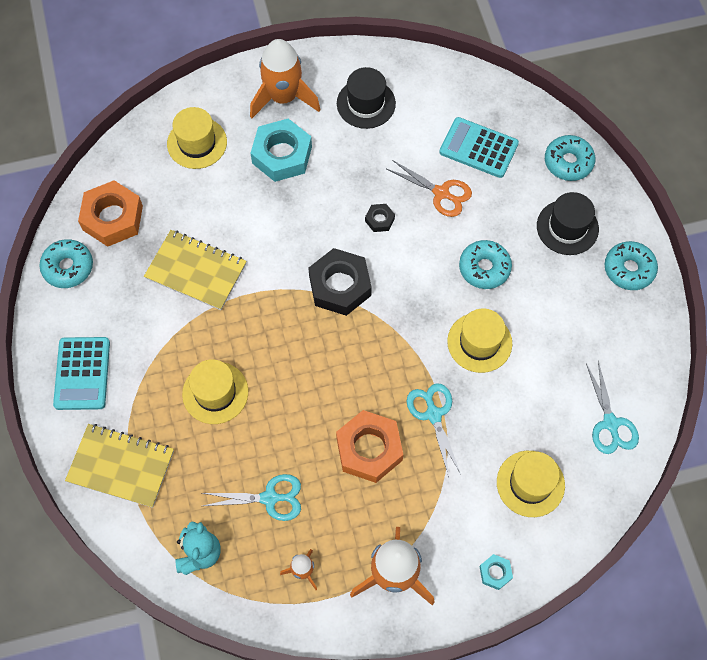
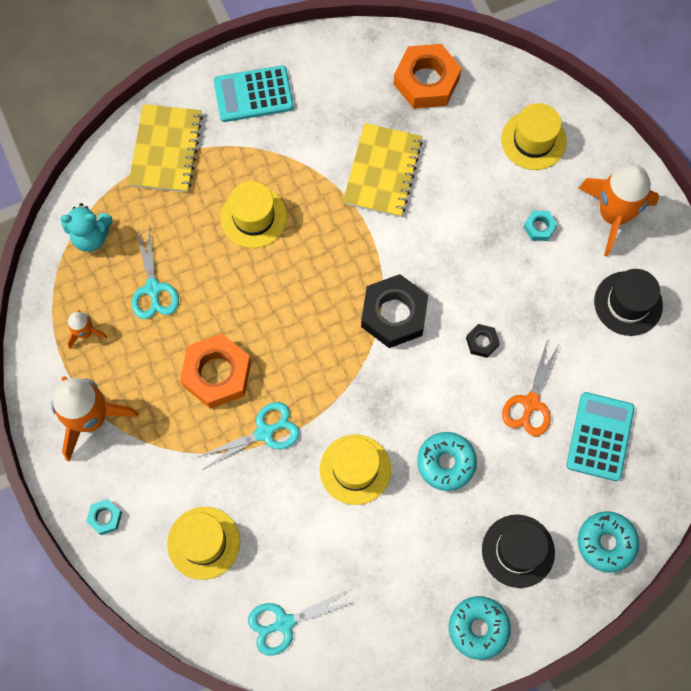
camera: 80 degrees right, 5 degrees up
turquoise donut [39,239,93,288] -> none
turquoise nut [251,118,312,182] -> turquoise nut [524,210,557,241], size x0.47

